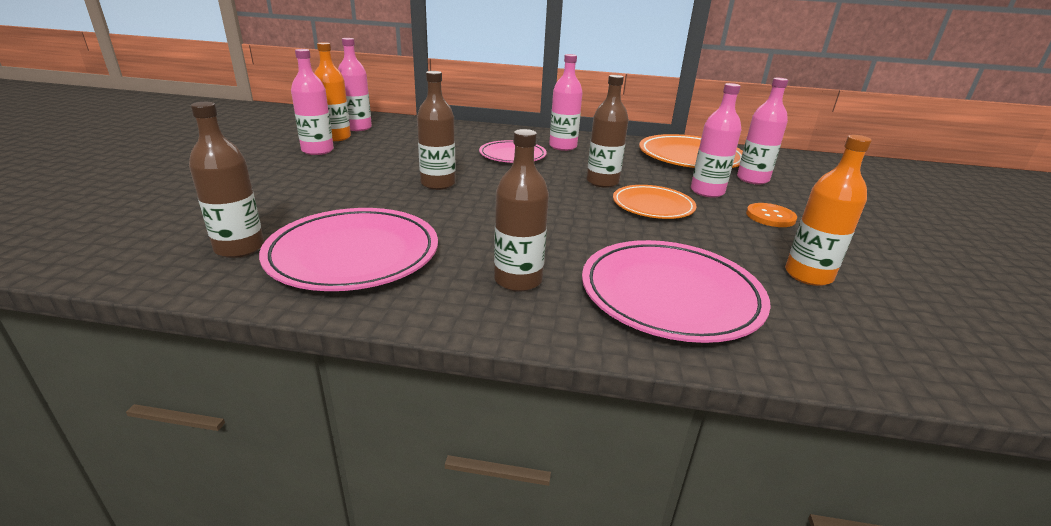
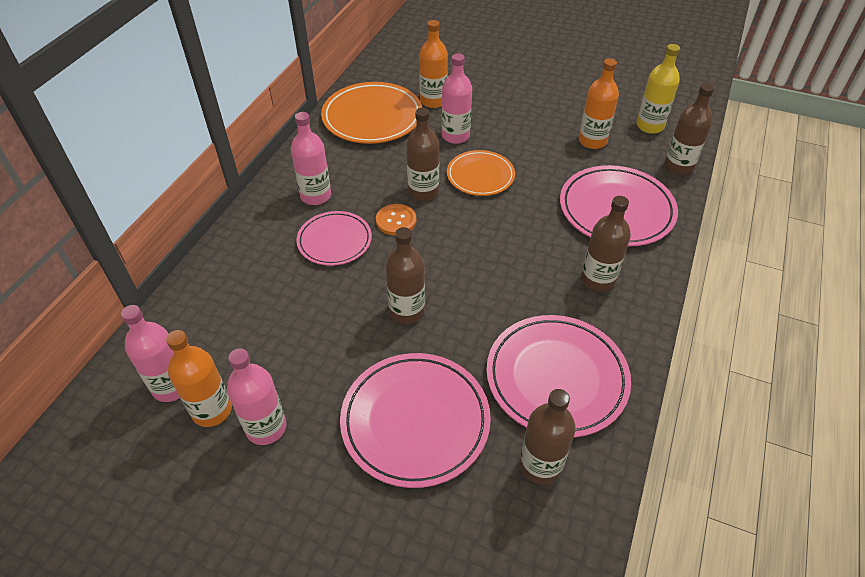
camera: 75 degrees left, 20 degrees up
pink bottle [737,78,788,184] -> orange bottle [419,20,448,108]
orange button [746,203,797,227] -> orange button moved to [376,204,416,236]
none -> pink plate [340,353,491,488]
none -> yellow bottle [636,44,680,134]
none -> brown bottle [664,83,714,175]

